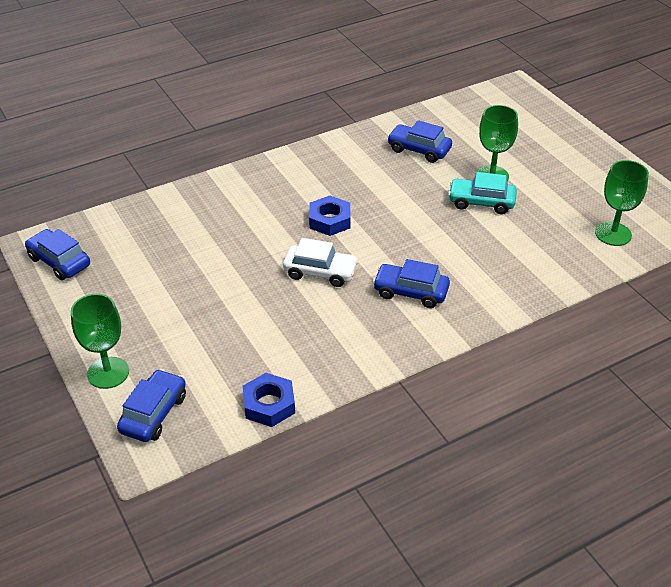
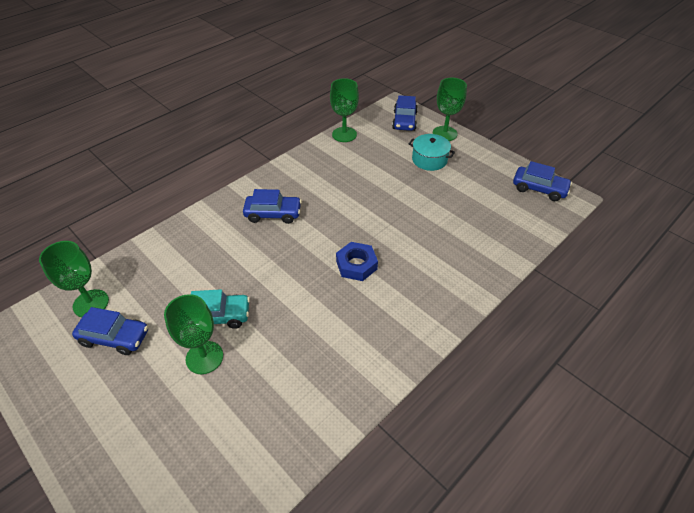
camera: 165 degrees right, 5 degrees up
blue nut [243,373,295,427] -> green goblet [330,78,359,142]
white car [283,238,358,287] -> none
blue car [387,120,452,163] -> blue car moved to [72,307,148,355]
none -> turquoise pot [409,134,455,171]

